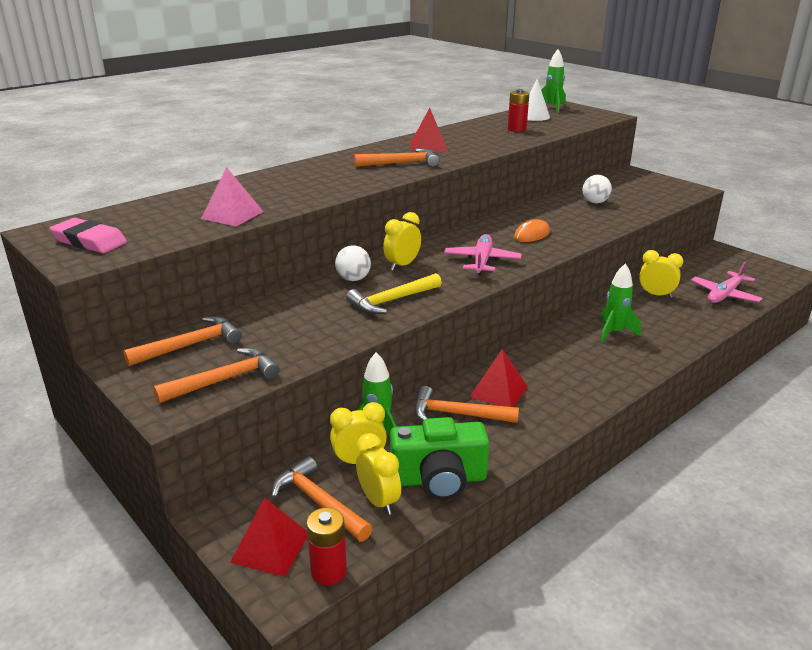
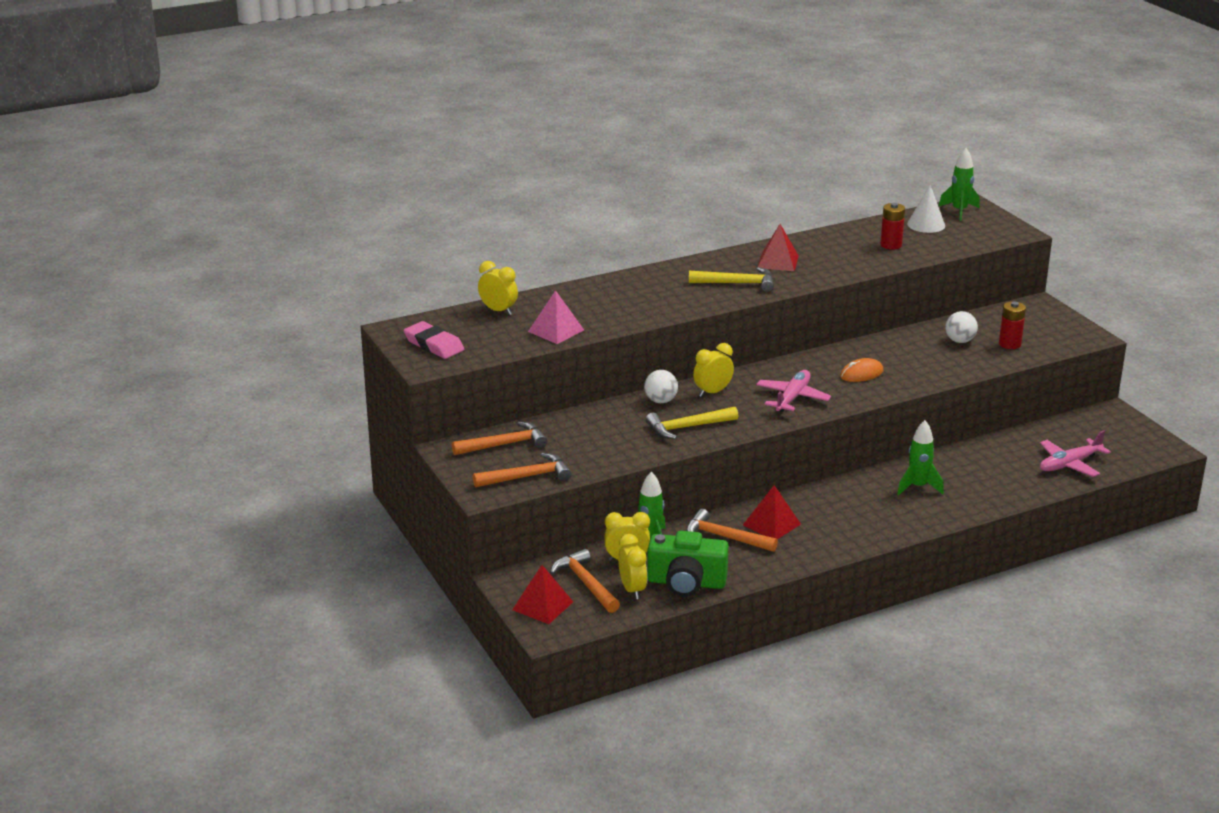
camera: 15 degrees right, 0 degrees up
red battery [306,508,347,585] -> red battery moved to [999,301,1026,349]
orange hammer [354,149,439,167] -> yellow hammer [689,267,774,292]
yellow clock [639,250,683,298] -> yellow clock moved to [478,261,518,315]

